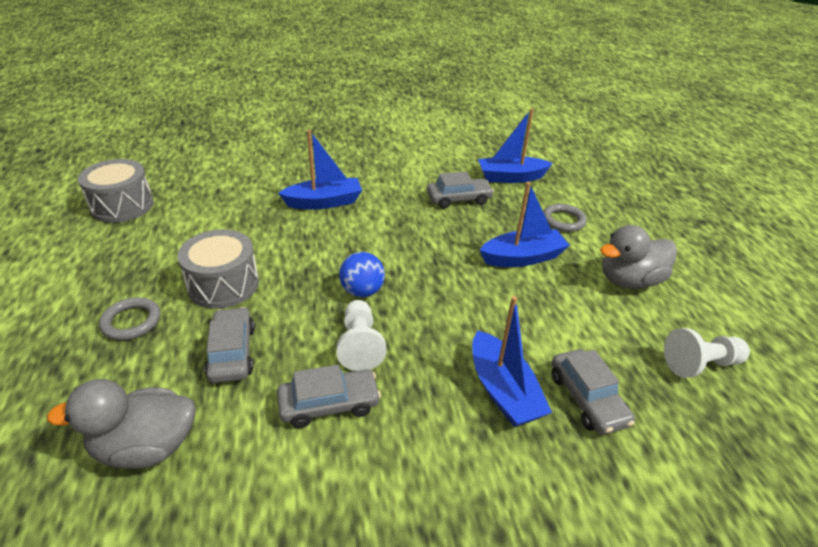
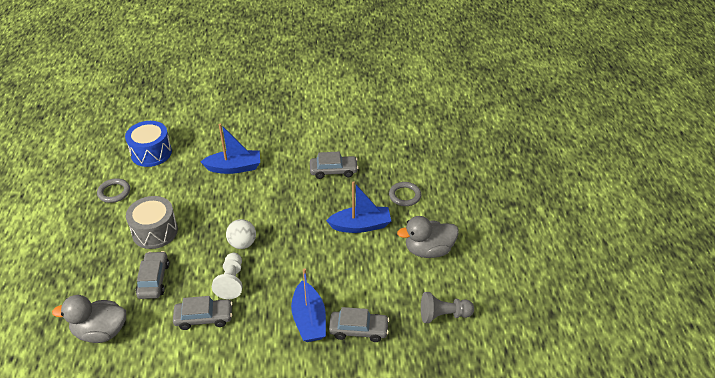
camera: 10 degrees right, 5 degrees up
grey drum [78,159,154,223] -> none
grey ring [99,297,161,340] -> grey ring moved to [97,178,130,203]
blue ball [339,252,385,297] -> white ball [226,219,256,249]
blue boat [478,108,553,183] -> none
grey car [552,349,635,435] -> grey car turned 75 degrees counterclockwise [329,307,389,342]
white pawn [664,328,750,378] -> grey pawn [421,292,474,323]
none -> blue drum [125,121,172,167]

